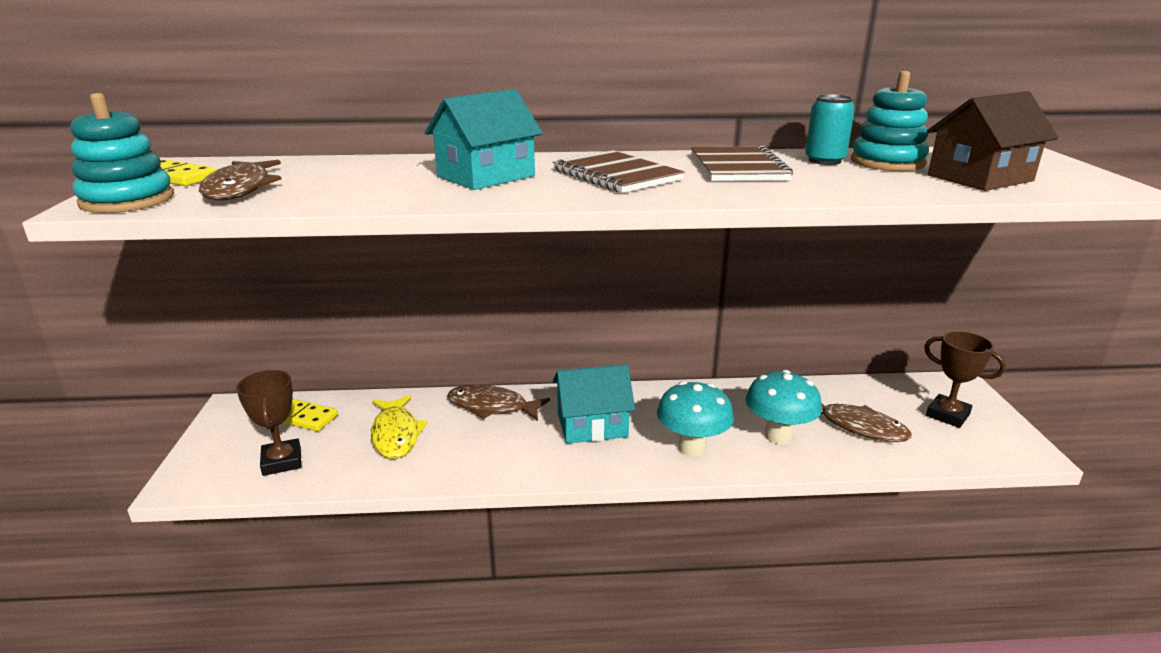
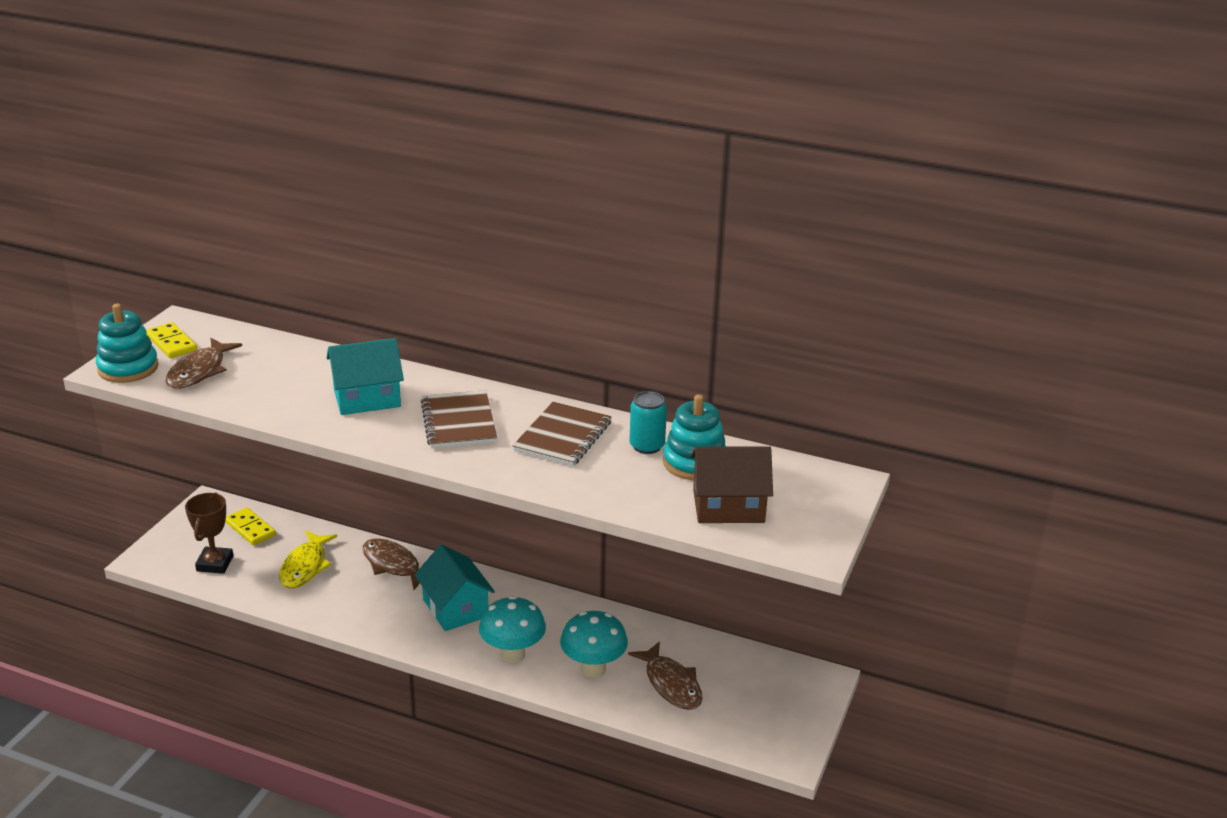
camera: 25 degrees right, 5 degrees up
turquoise house [553,364,635,444] -> turquoise house turned 45 degrees clockwise [415,544,495,631]
brown trophy [924,331,1006,428] -> none

